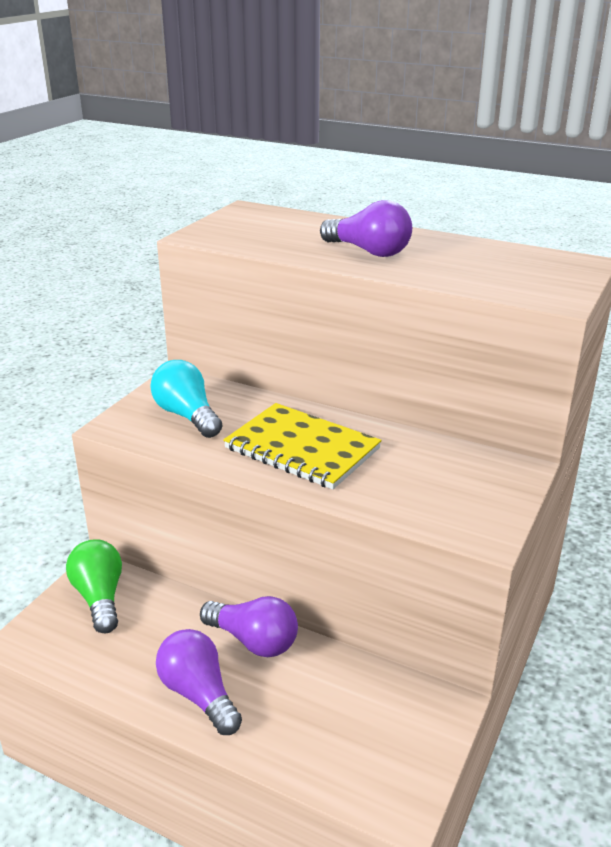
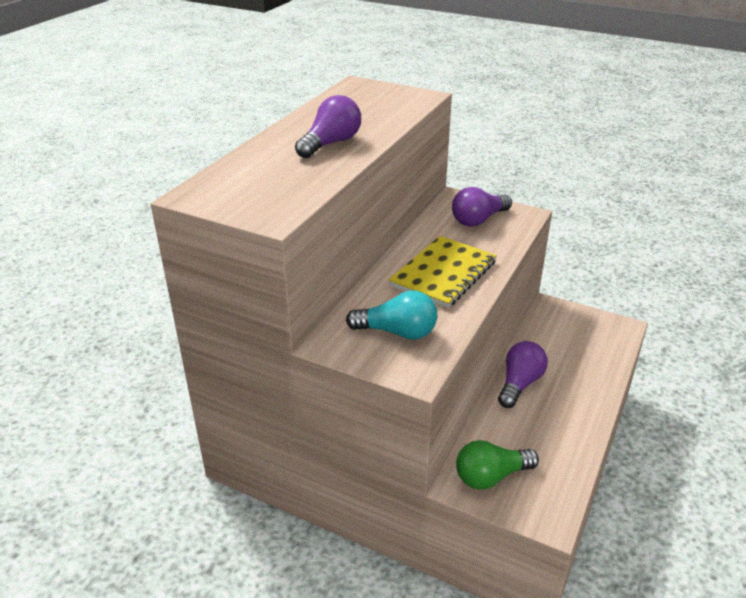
camera: 90 degrees left, 5 degrees up
turquoise light bulb [150,360,223,438] -> turquoise light bulb turned 135 degrees counterclockwise [346,291,437,340]
purple light bulb [156,629,242,735] -> purple light bulb moved to [452,187,512,227]

